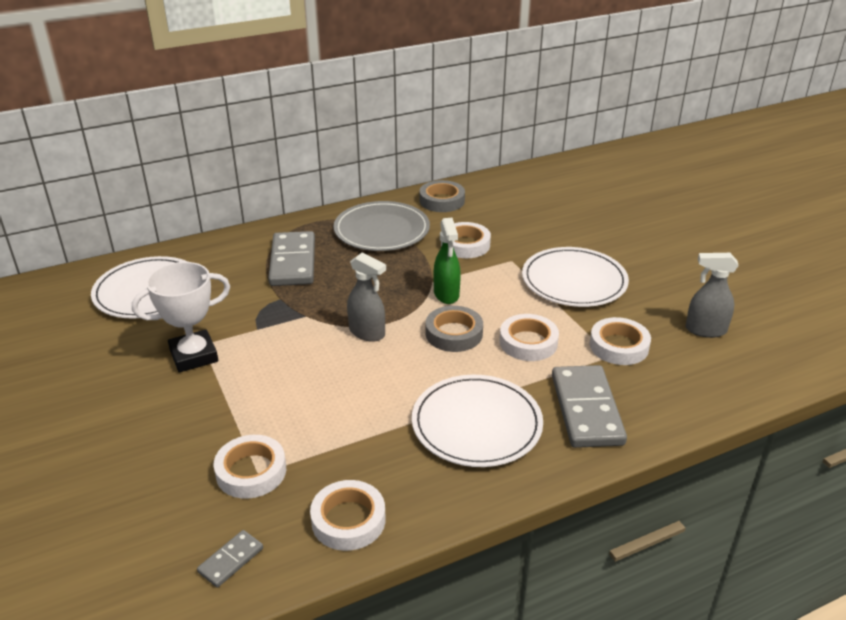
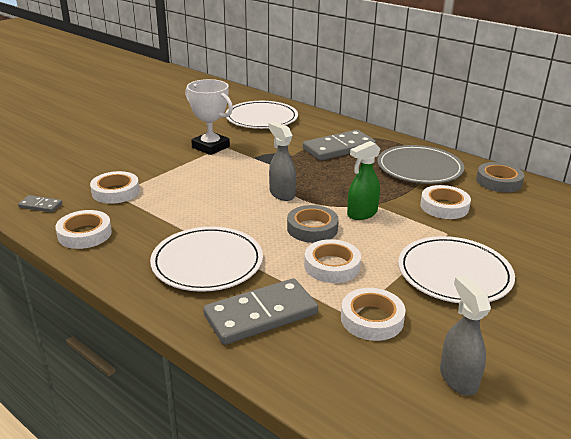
camera: 65 degrees right, 5 degrees down
grey spray bottle [347,252,386,342] -> grey spray bottle turned 135 degrees clockwise [269,122,296,201]

